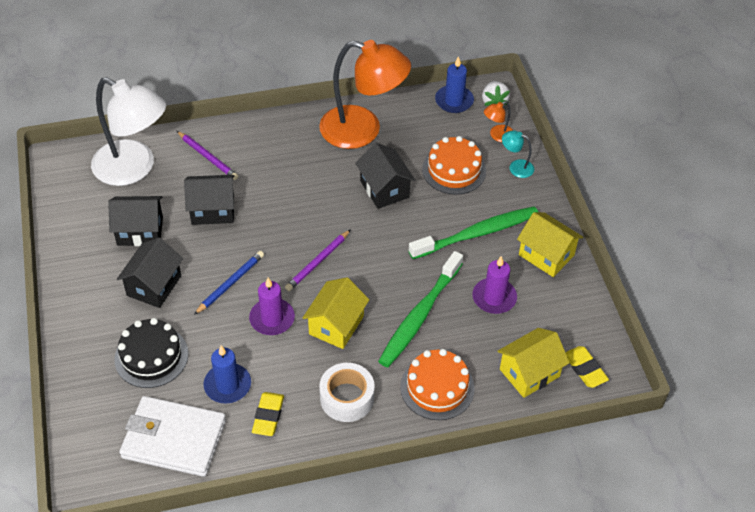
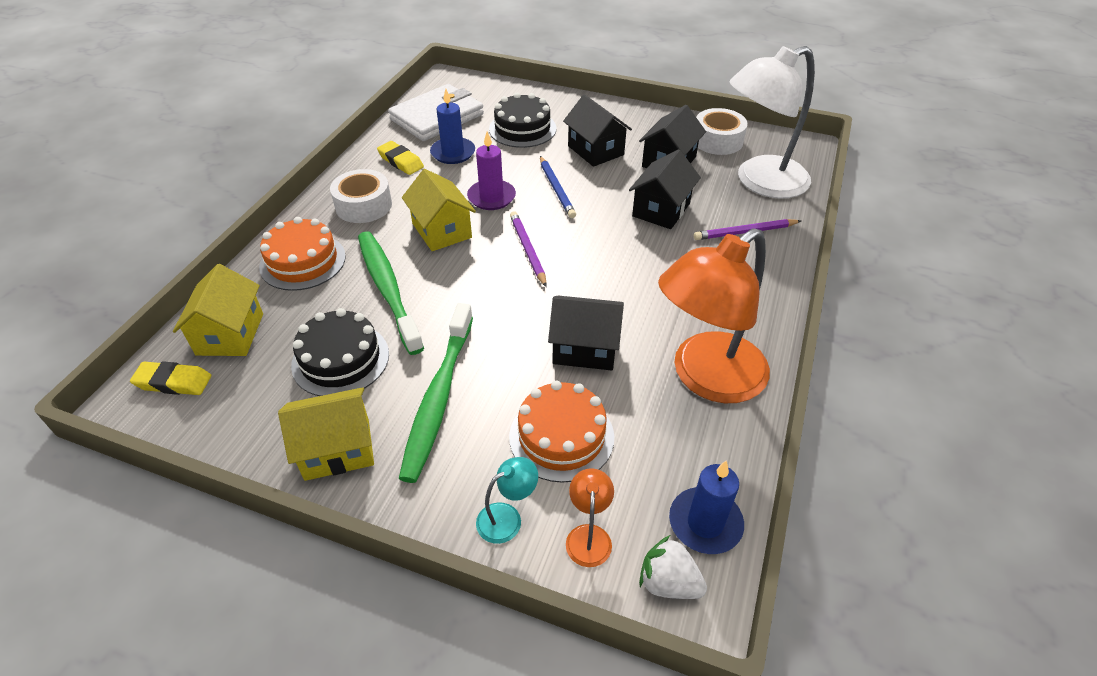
camera: 125 degrees right, 5 degrees down
purple candle [472,256,517,314] -> black cake [291,308,389,396]
none -> white tape [696,108,748,155]

